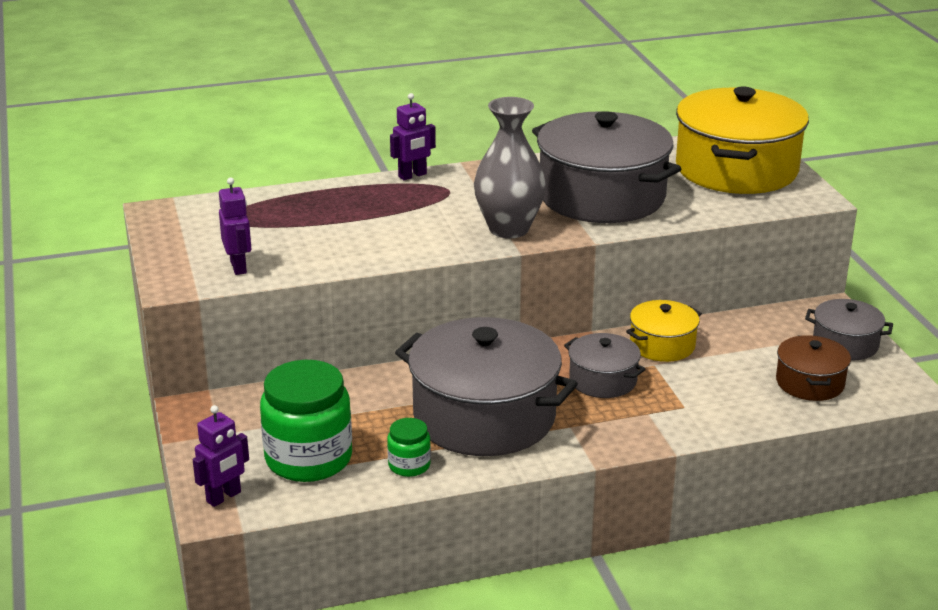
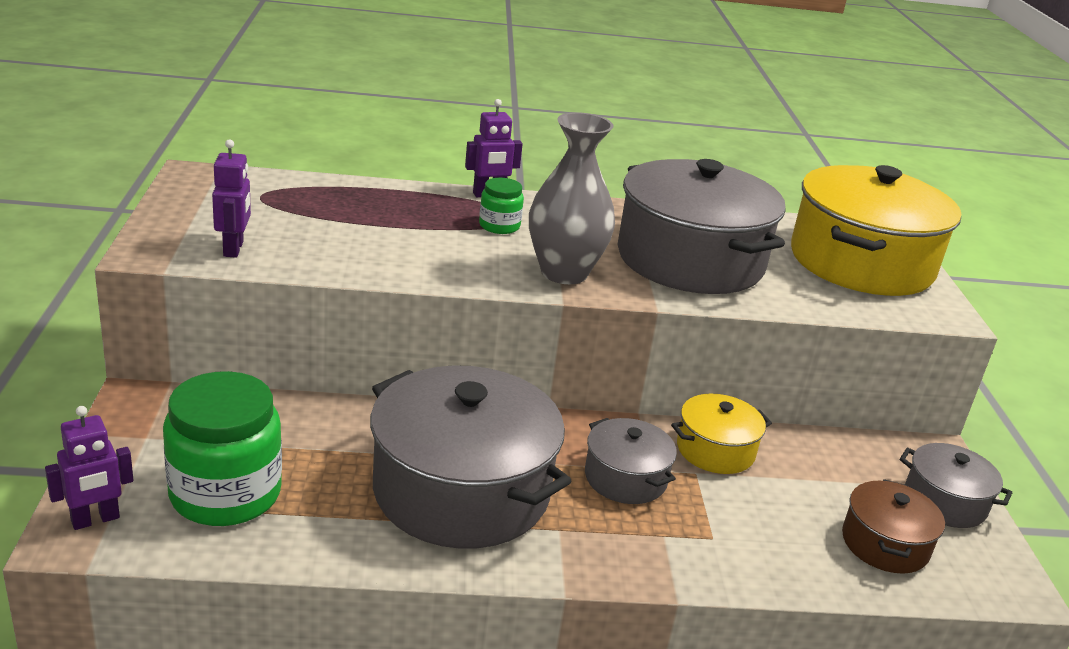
camera: 10 degrees right, 0 degrees up
green jar [387,418,431,477] -> green jar moved to [479,178,524,234]

